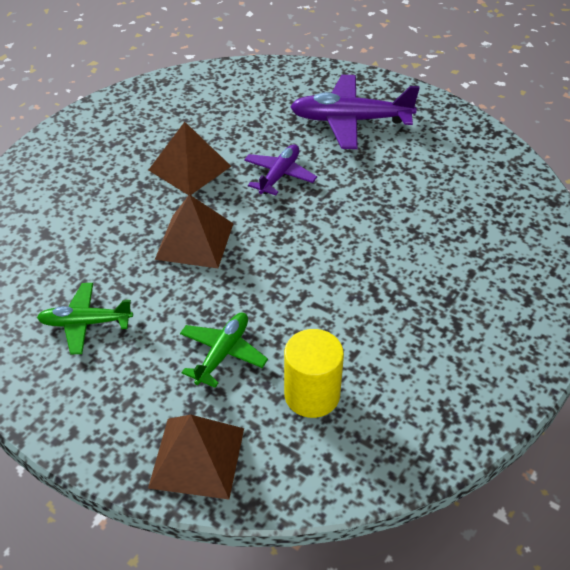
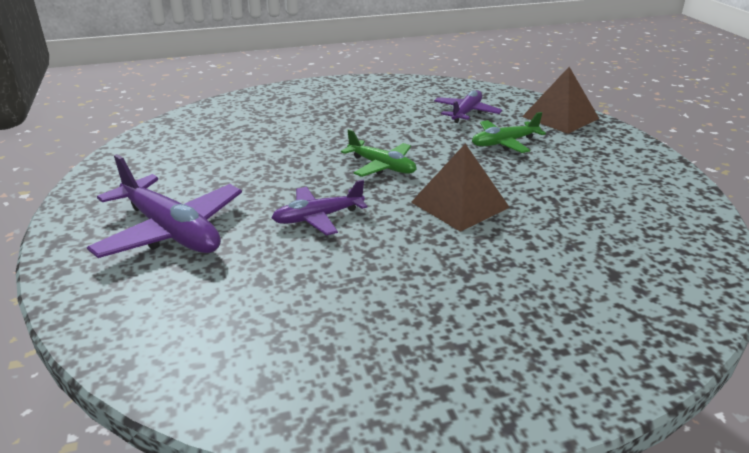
camera: 140 degrees left, 15 degrees down
green plane [37,283,133,355] -> green plane moved to [341,129,416,177]
brown pyramid [149,122,231,195] -> none
yellow cylinder [284,329,344,418] -> purple plane [434,90,502,123]

